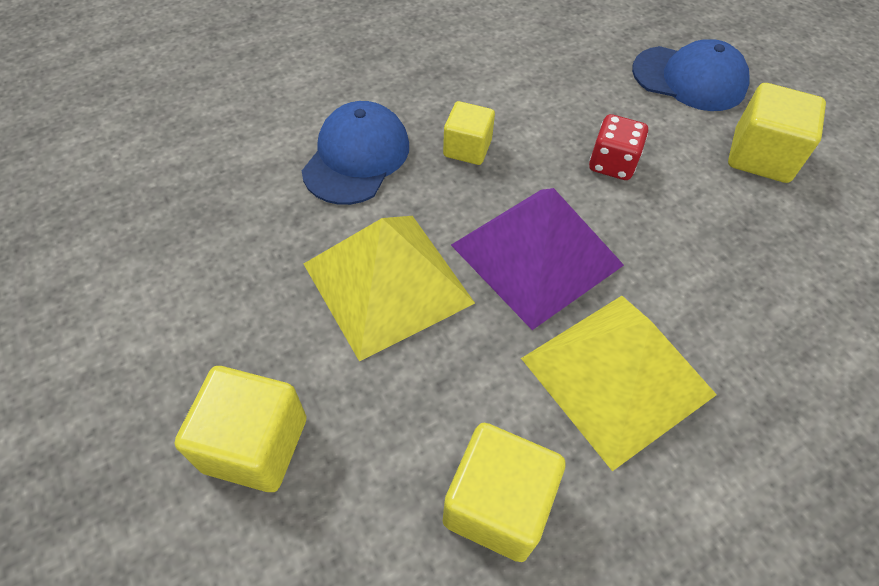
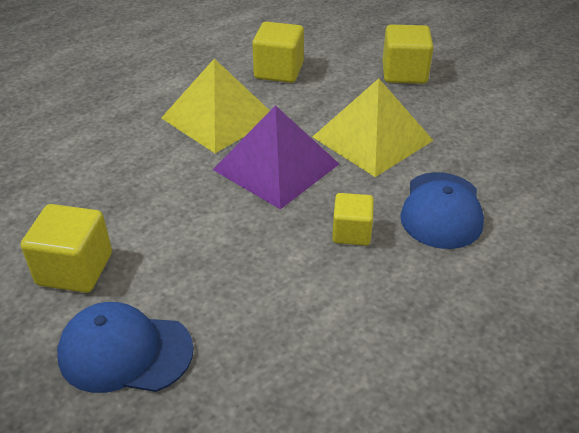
camera: 170 degrees right, 15 degrees down
red dice [589,114,648,180] -> none

